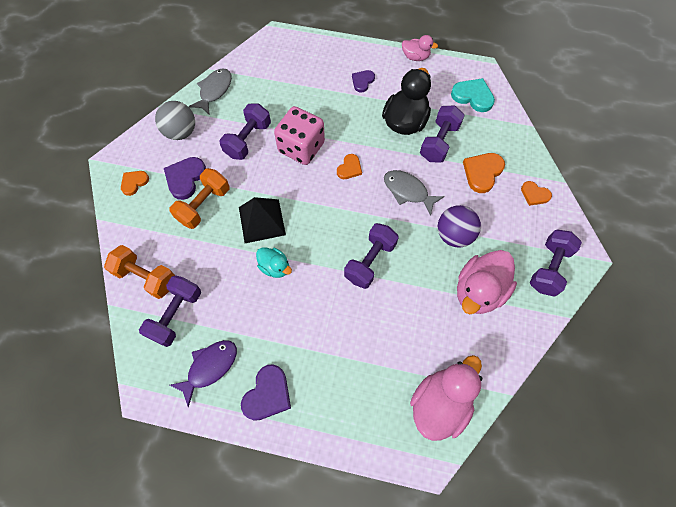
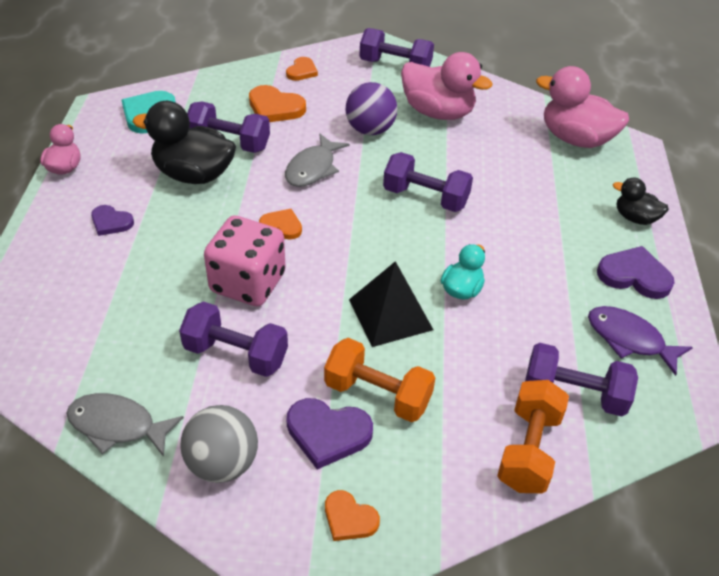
camera: 100 degrees left, 20 degrees down
none -> black duck [613,178,669,225]

